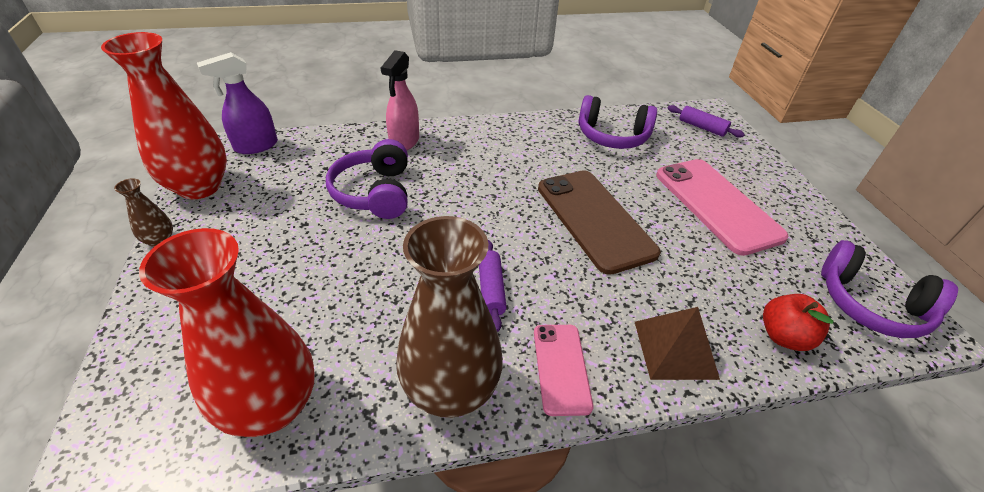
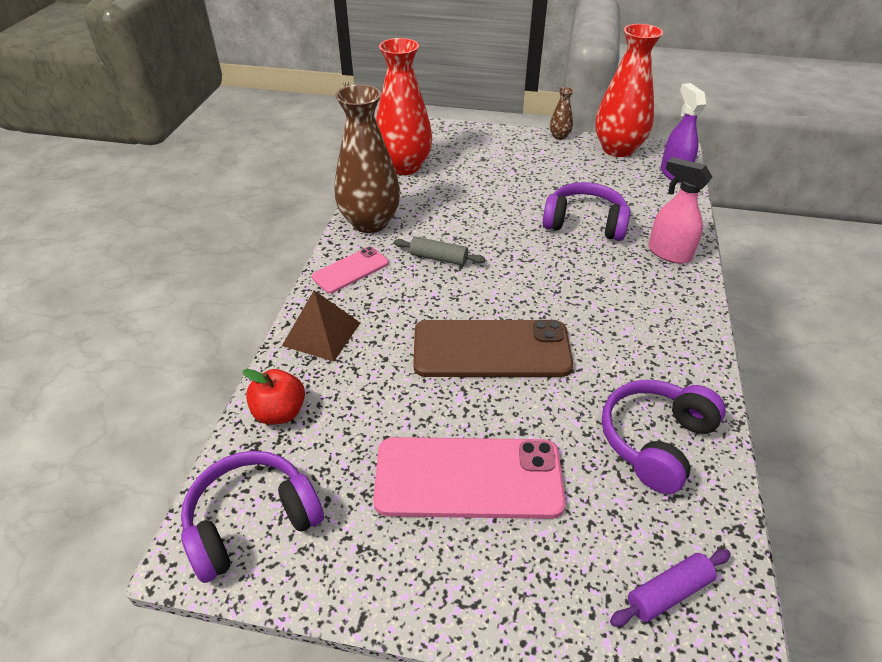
camera: 115 degrees right, 0 degrees up
purple rolling pin [479,240,507,332] -> grey rolling pin [394,237,485,265]
pink phone [534,325,593,416] -> pink phone turned 60 degrees counterclockwise [312,247,389,294]

